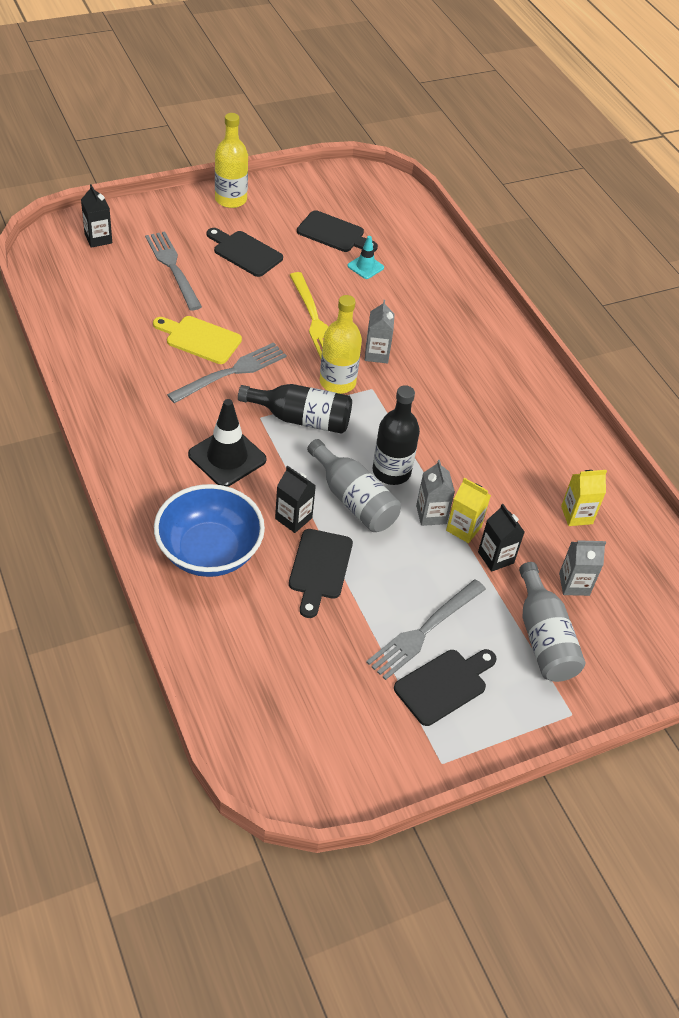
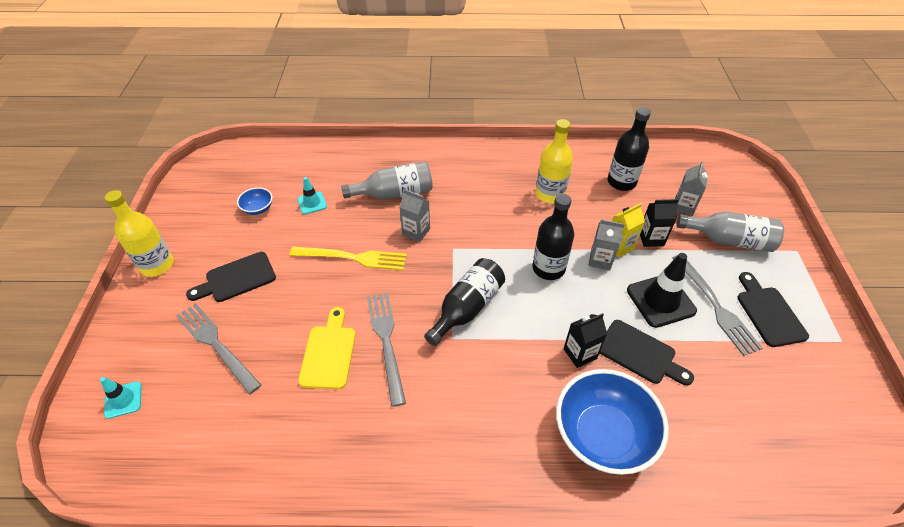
camera: 60 degrees left, 0 degrees up
black carton [81,184,112,248] -> turquoise traffic cone [100,377,141,419]
grey fork [145,231,202,311] -> grey fork turned 45 degrees clockwise [176,303,261,394]
yellow cutting board [153,316,242,364] -> yellow cutting board turned 135 degrees clockwise [298,307,356,389]
black traffic cone [188,399,267,487] -> black traffic cone moved to [627,253,697,328]
black cutting board [297,210,378,252] -> blue bowl [237,187,273,215]
grey bottle [307,439,401,532] -> grey bottle moved to [341,162,433,200]
yellow bottle [320,295,362,394] -> yellow bottle moved to [536,119,573,203]
yellow carton [561,470,607,526] -> black bottle [608,107,651,191]

